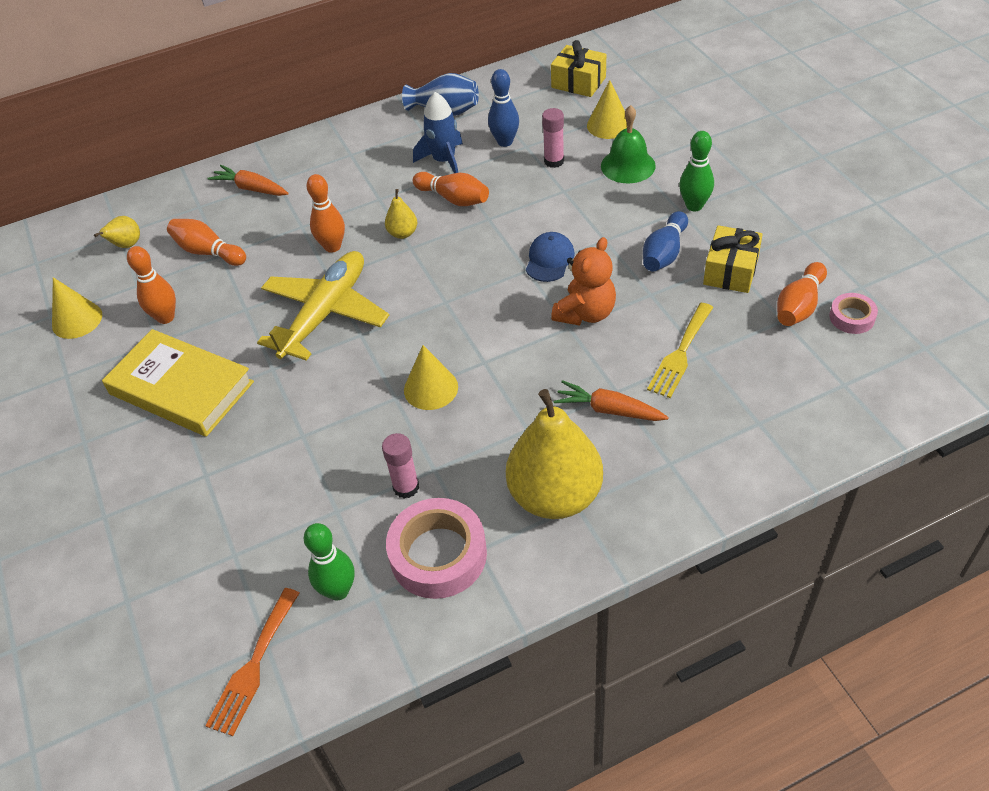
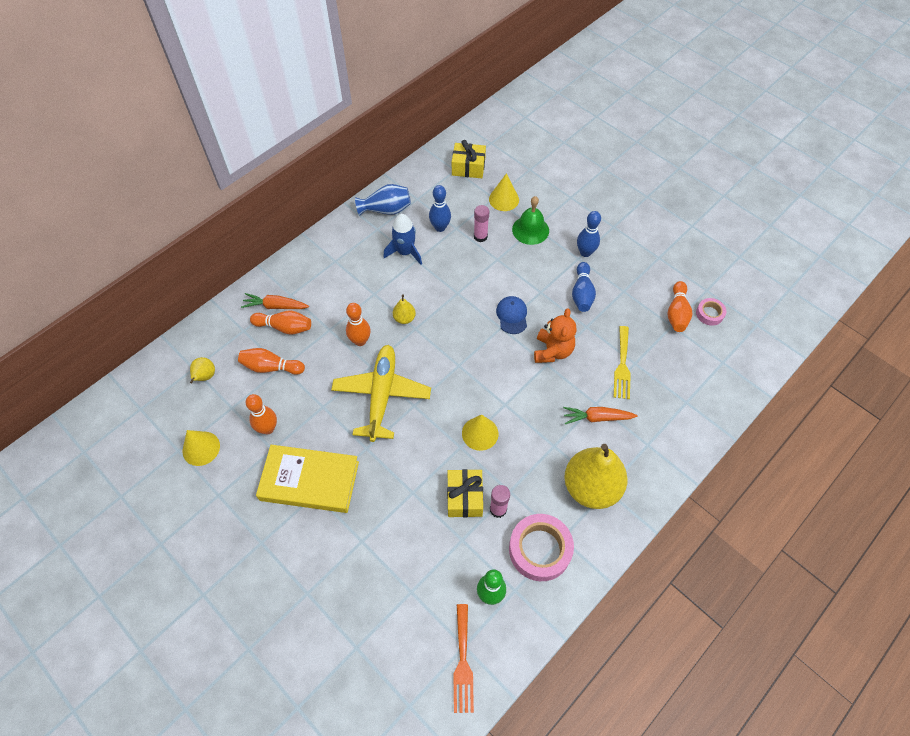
camera: 25 degrees left, 10 degrees up
orange bowling pin [413,172,489,206] -> orange bowling pin moved to [250,311,311,335]
green bowling pin [679,131,714,211] -> blue bowling pin [577,211,601,257]
yellow gift [703,225,763,293] -> yellow gift moved to [447,469,483,517]

